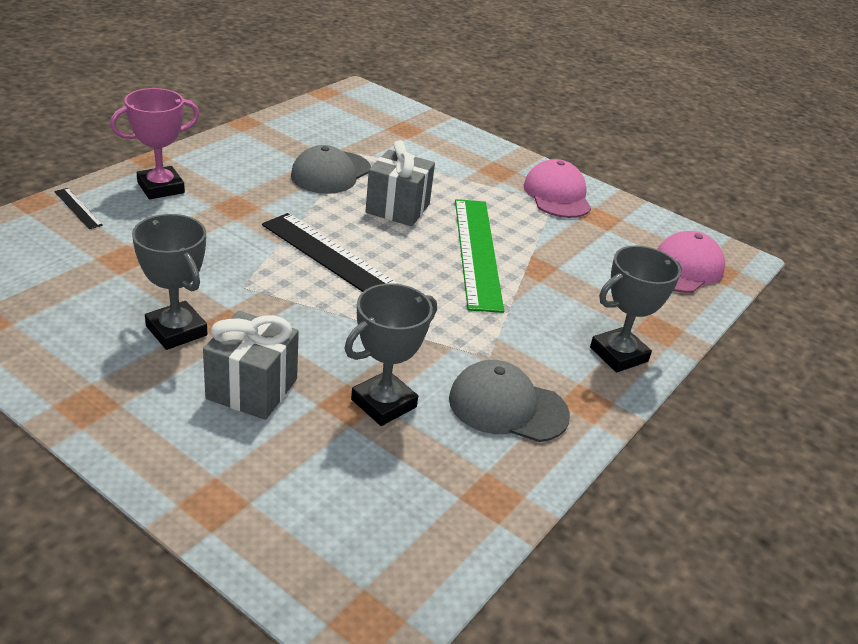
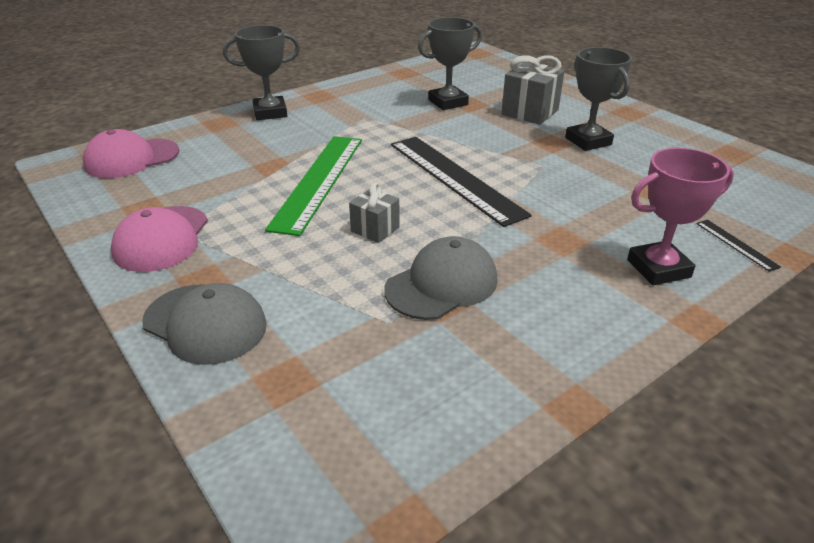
camera: 160 degrees left, 0 degrees up
grey gift [365,140,435,226] -> grey gift [349,182,400,243], size x0.60
grey cap [449,360,570,442] -> grey cap moved to [142,283,267,365]

